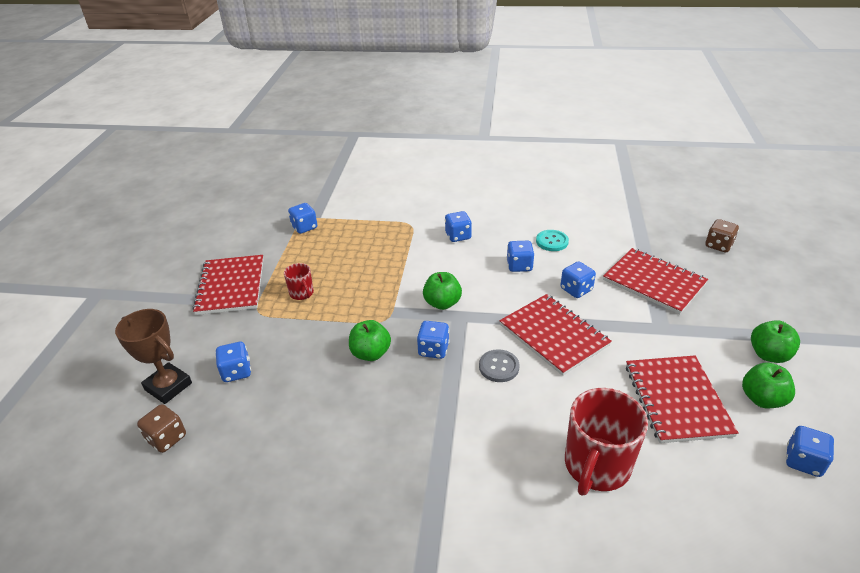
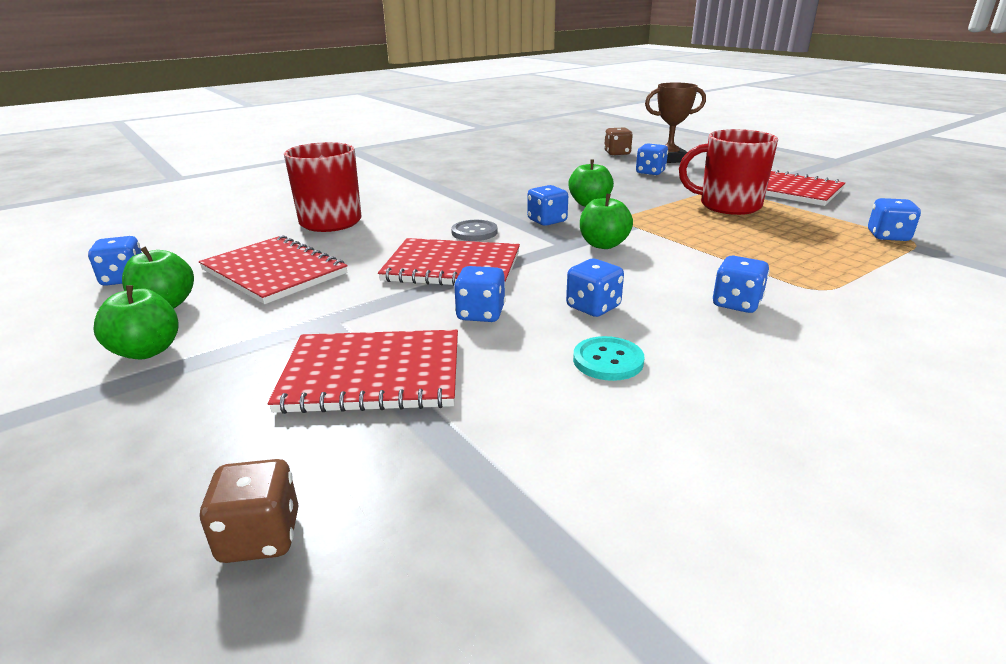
camera: 135 degrees right, 10 degrees down
red mug [284,263,314,300] -> red mug [679,129,778,215], size x2.00

